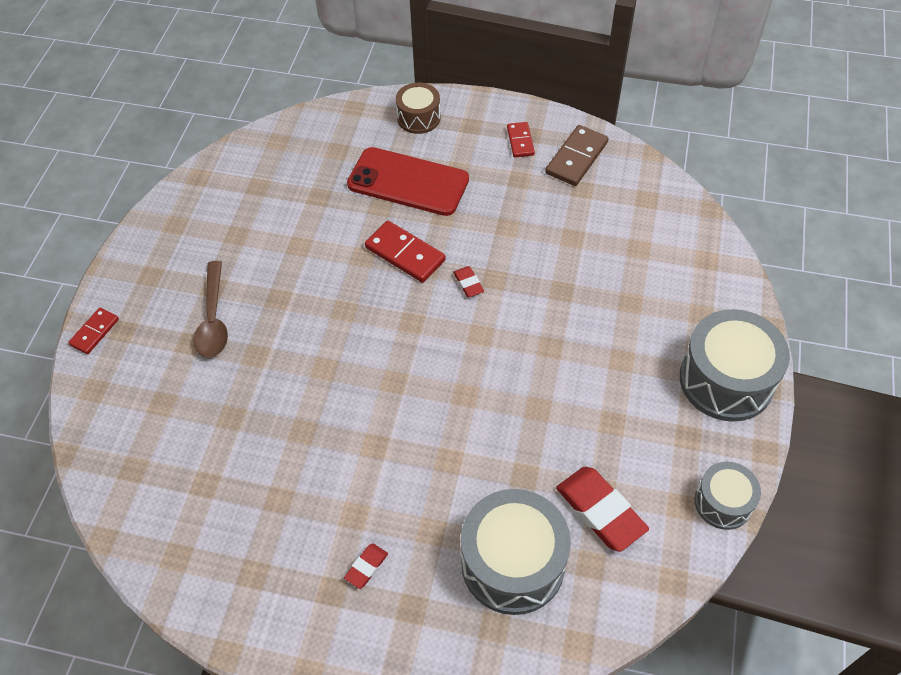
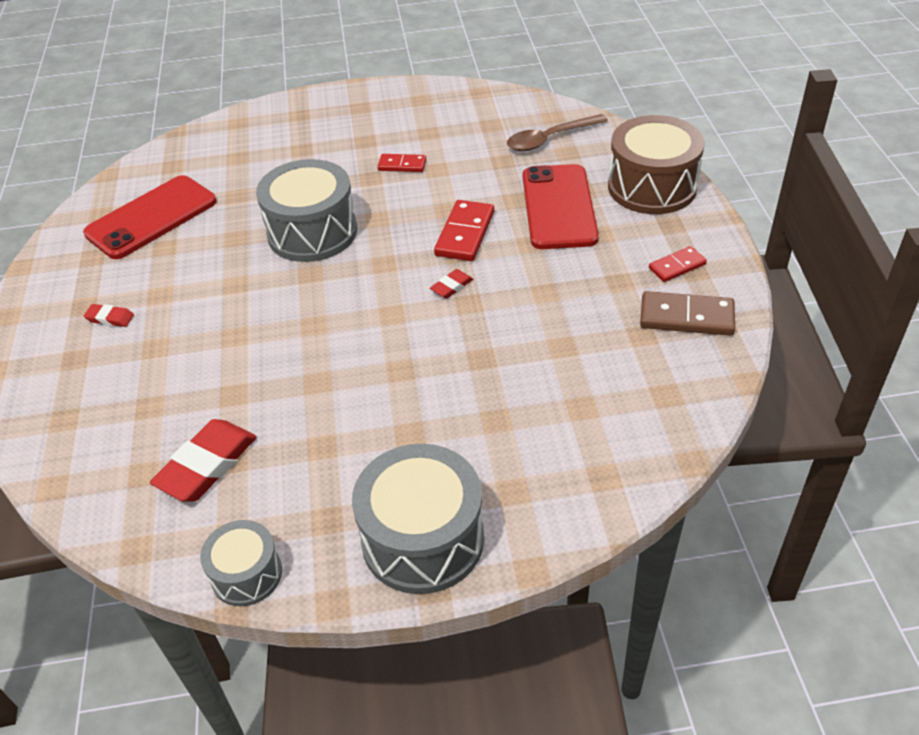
camera: 70 degrees right, 10 degrees down
red domino [68,308,119,354] -> red domino moved to [378,154,426,172]
brown spoon [194,261,228,358] -> brown spoon moved to [507,114,608,151]
brown drum [396,83,441,134] -> brown drum [608,115,705,214], size x1.77
grey drum [461,489,571,615] -> grey drum moved to [256,159,357,262]
none -> red phone [83,175,217,259]

